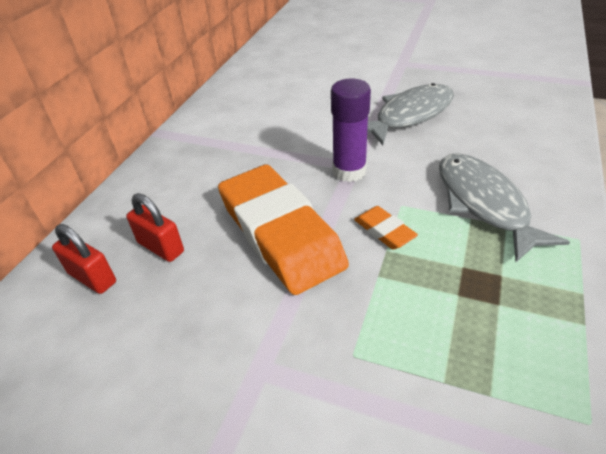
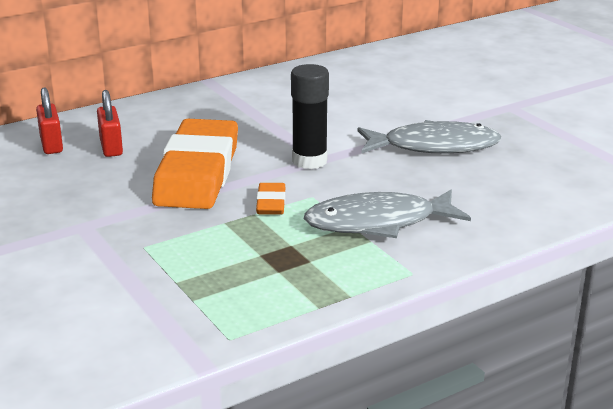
camera: 35 degrees right, 15 degrees down
purple glue stick [331,78,371,182] -> black glue stick [291,64,329,169]
grey fish [439,153,570,262] -> grey fish turned 120 degrees counterclockwise [304,190,471,238]

